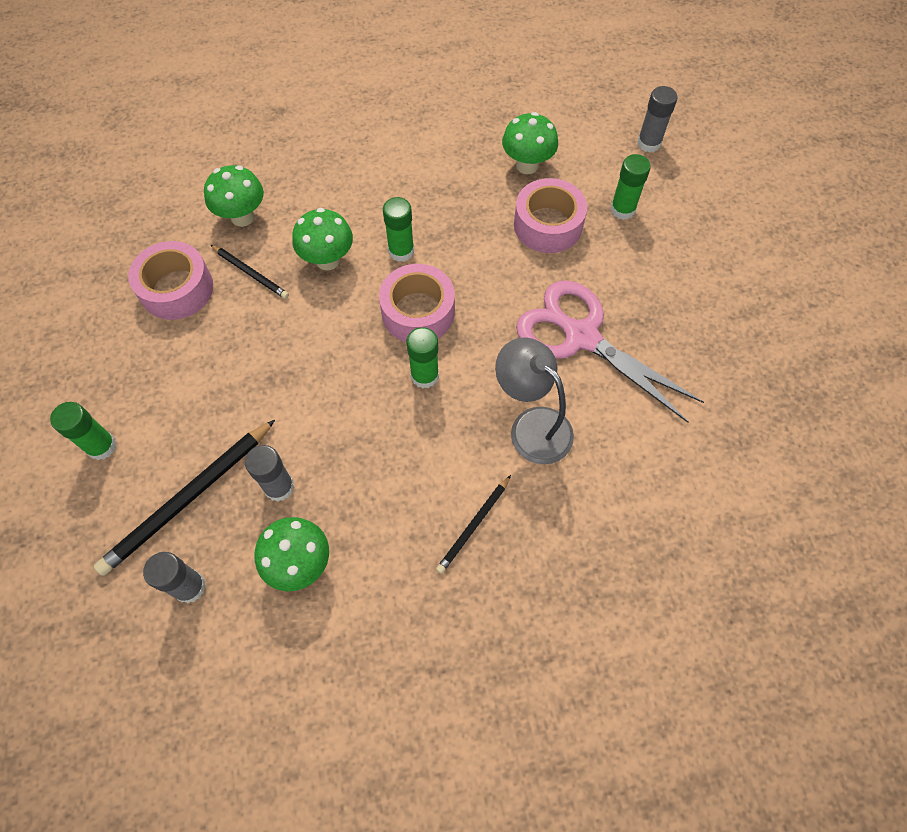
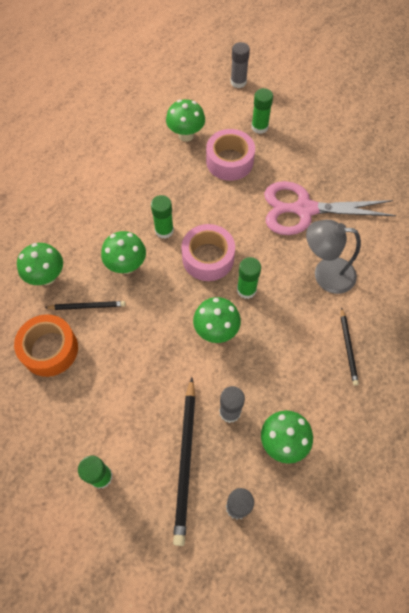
camera: 40 degrees left, 0 degrees up
pink tape [128,241,213,320] -> orange tape [14,314,78,377]
none -> green mushroom [193,297,241,343]

